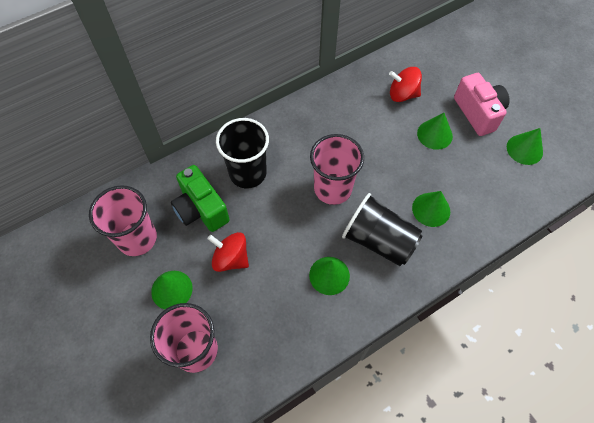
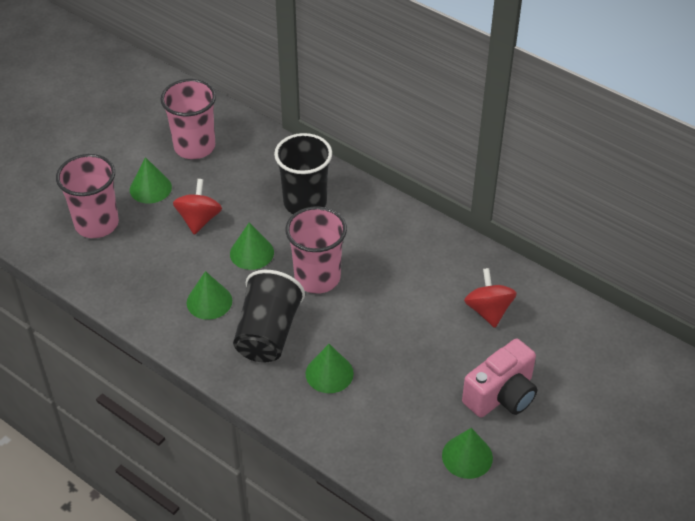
camera: 70 degrees right, 15 degrees down
green camera [171,165,230,232] -> none
green cone [417,113,453,150] -> green cone moved to [230,222,274,270]

